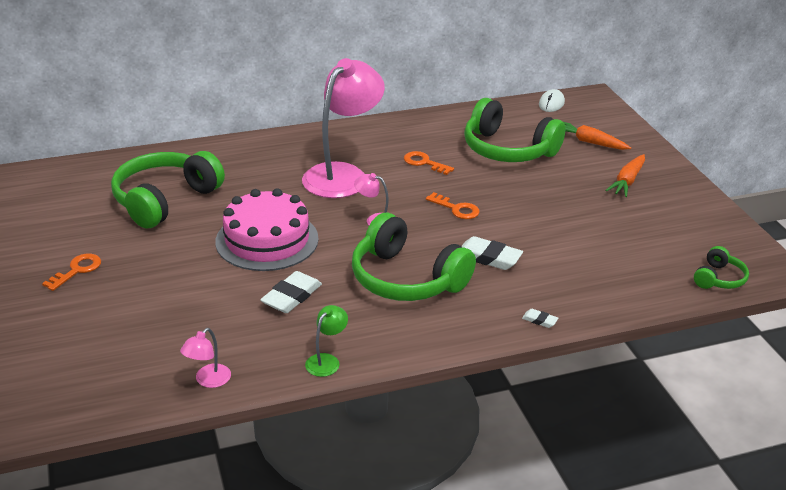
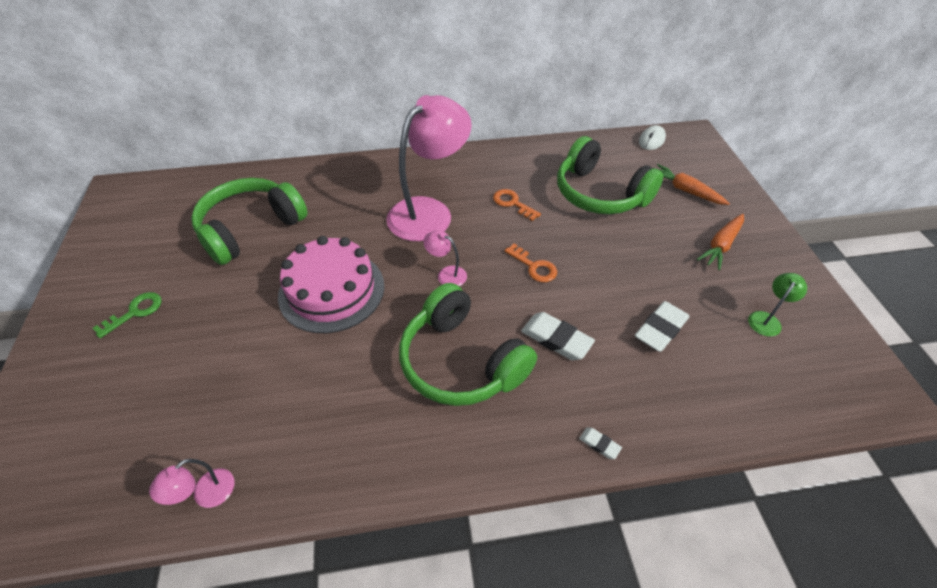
camera: 10 degrees right, 15 degrees up
orange key [42,254,101,291] -> green key [93,292,162,338]
white eraser [260,271,322,313] -> white eraser moved to [635,301,689,352]
green lamp [305,305,348,377] -> green lamp moved to [748,273,807,337]
green headphones [694,246,749,289] -> none

